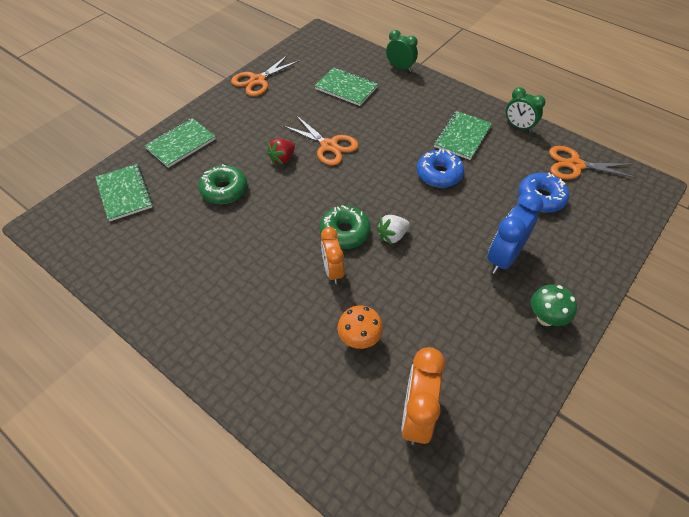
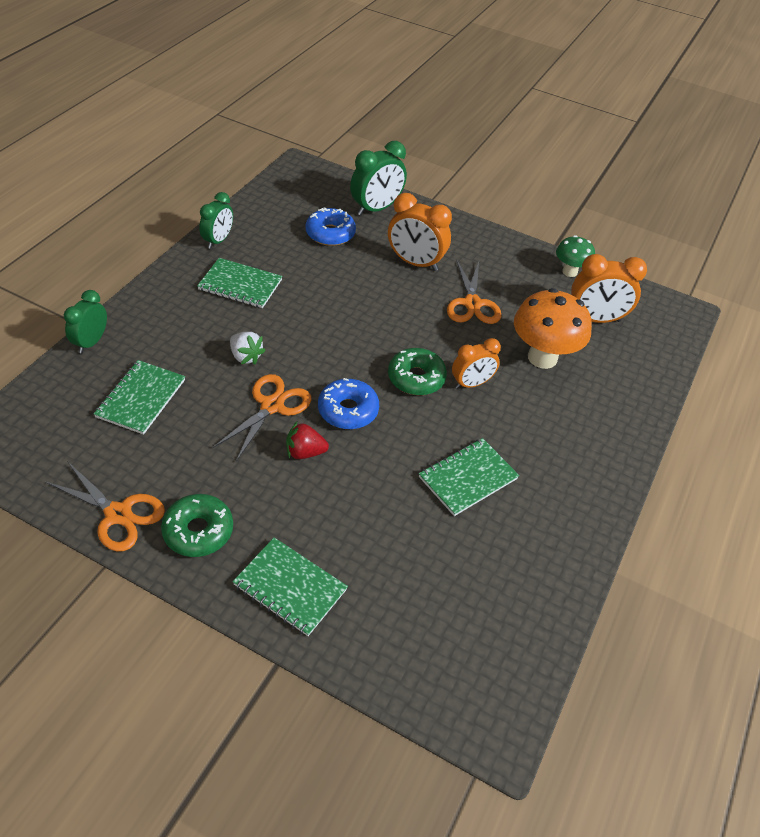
camera: 105 degrees left, 5 degrees down
green notebook [95,164,153,222] -> green notebook moved to [419,438,519,516]
green donut [198,164,247,204] -> green donut moved to [161,494,233,557]
red strawberry [267,139,295,165] -> red strawberry turned 150 degrees clockwise [286,422,329,459]
orange mushroom [337,305,383,349] -> orange mushroom [514,288,592,369], size x1.76
white strawberry [376,215,410,245] -> white strawberry moved to [230,332,266,364]
blue donut [417,149,464,188] -> blue donut moved to [318,378,379,429]
blue clock [487,192,543,274] -> orange clock [388,193,452,271]
green mushroom [531,284,577,326] -> green mushroom moved to [556,235,595,277]
orange scissors [549,146,638,180] -> orange scissors moved to [447,261,501,324]
none -> green clock [350,141,407,216]

